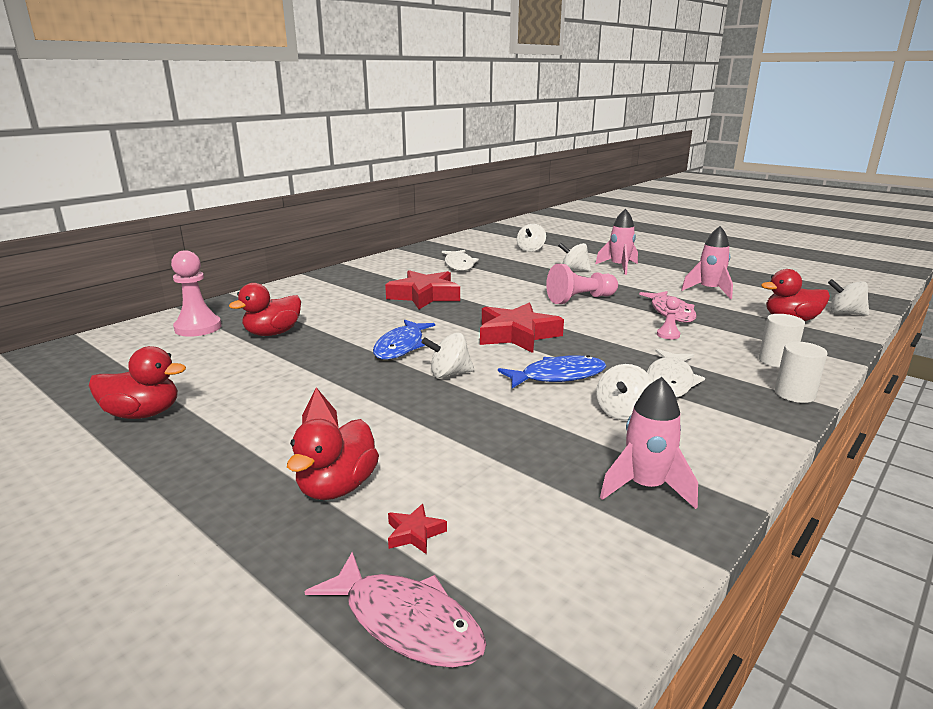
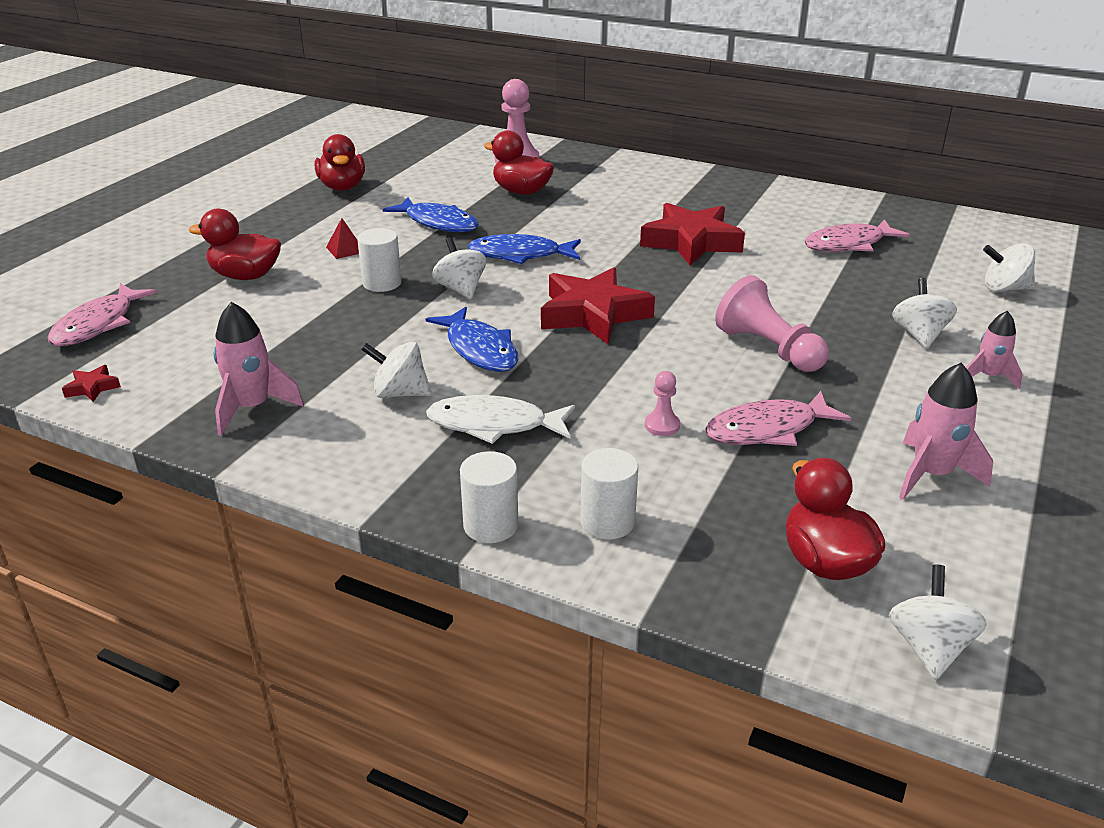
camera: 75 degrees right, 10 degrees up
red star [388,504,447,554] -> red star moved to [62,365,121,402]
white fish [442,250,479,271] -> pink fish [804,219,910,252]
pink rocket [595,209,638,275] -> pink rocket [966,311,1022,389], size x0.66
none -> white cylinder [357,228,402,292]
none -> blue fish [382,197,479,232]

